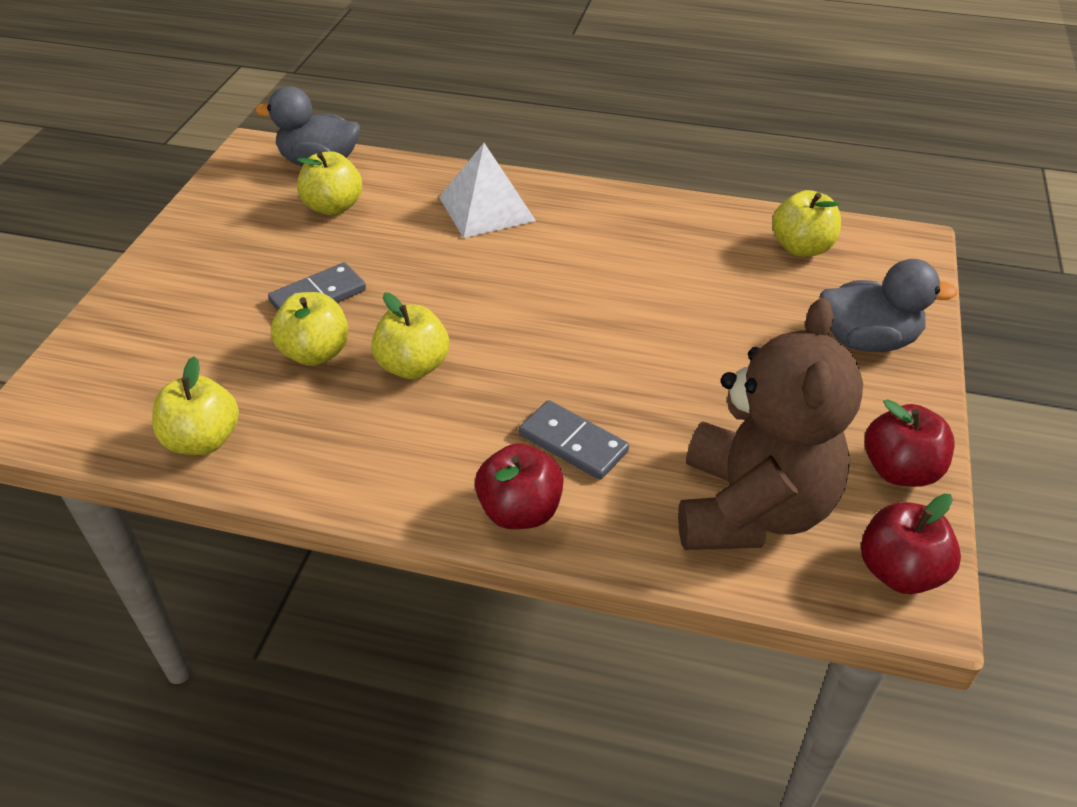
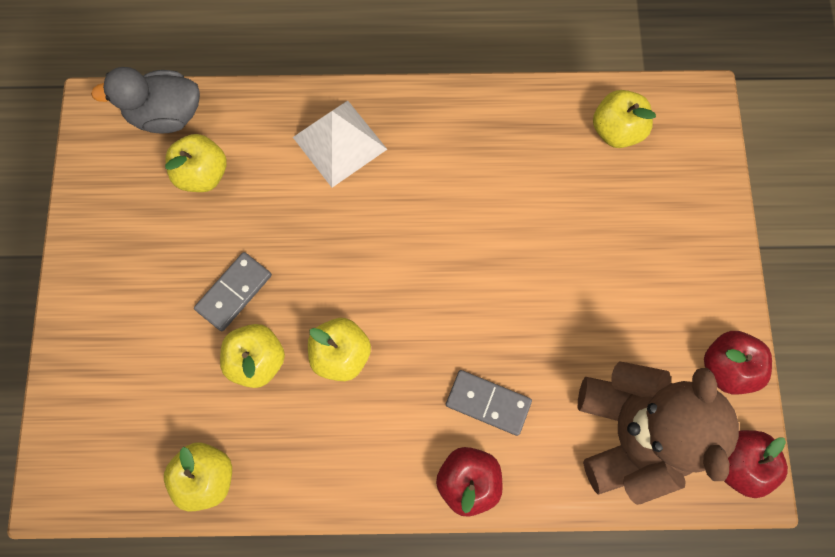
camera: 15 degrees left, 30 degrees up
grey duck [819,259,958,352] -> none

